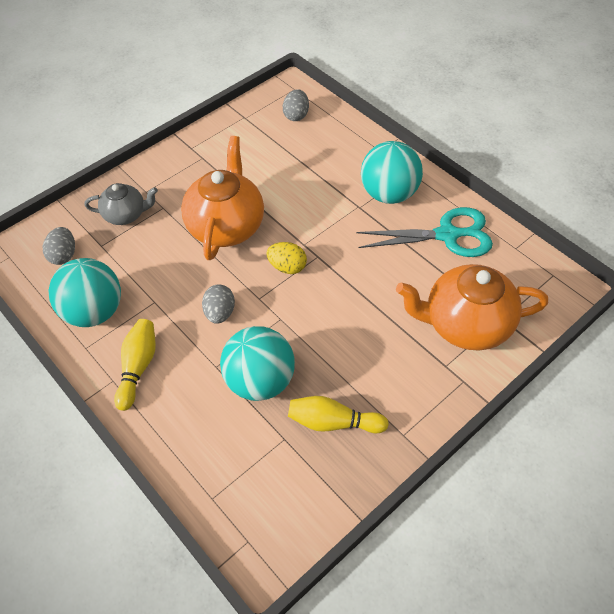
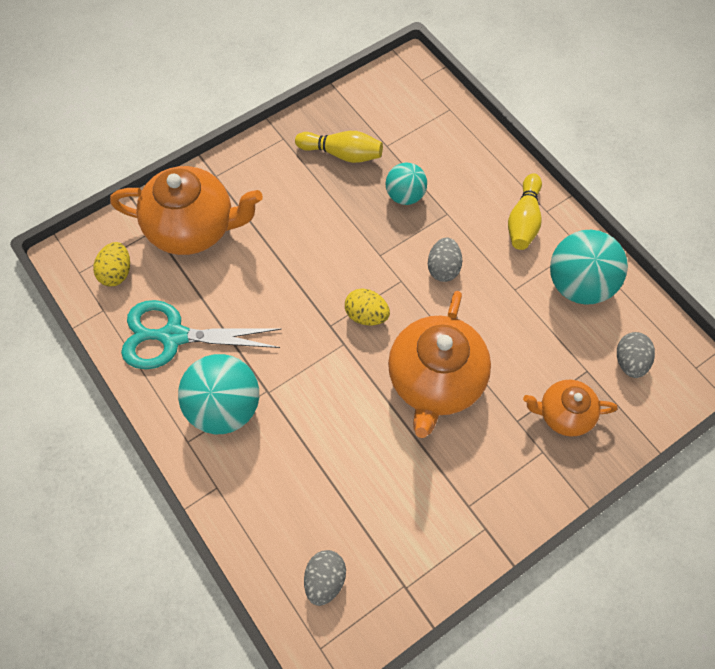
camera: 175 degrees left, 10 degrees up
grey teapot [85,183,158,225] -> orange teapot [523,380,617,436]
turquoise ball [220,326,295,401] -> turquoise ball [386,163,427,205], size x0.60
none -> yellow egg [93,242,130,286]

